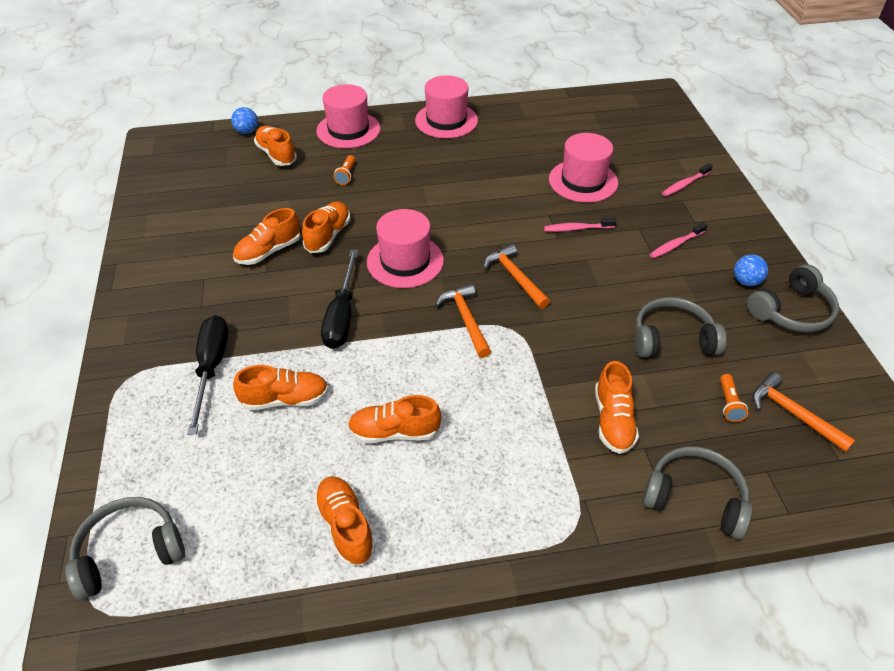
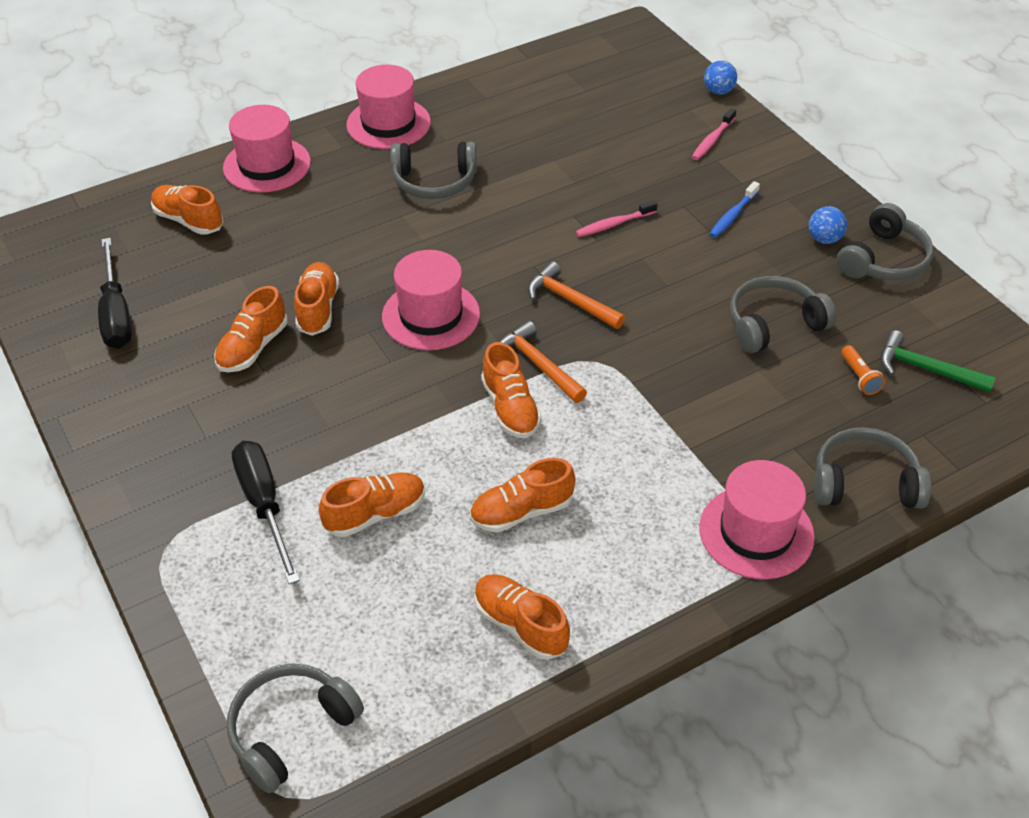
camera: 20 degrees left, 0 degrees up
blue ball [231,107,258,134] -> blue ball moved to [704,61,737,95]
black screwdriver [321,250,358,349] -> black screwdriver moved to [98,238,132,349]
orange flashlight [333,155,356,185] -> none
pink hat [549,133,618,203] -> pink hat moved to [699,460,815,579]
orange shoe [595,361,639,454] -> orange shoe moved to [481,342,542,438]
pink toothbrush [650,222,708,258] -> blue toothbrush [709,181,760,238]
orange hammer [752,372,855,452] -> green hammer [880,330,996,393]
none -> grey headphones [390,141,477,199]

